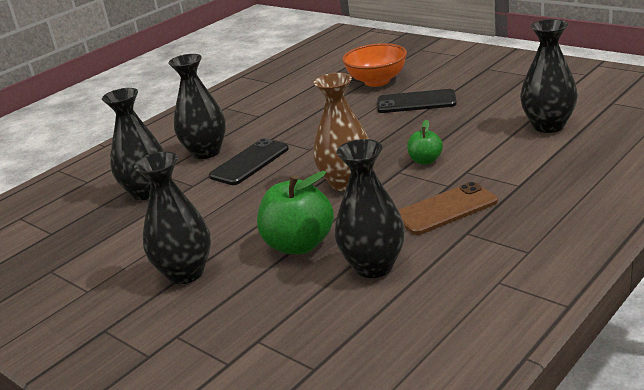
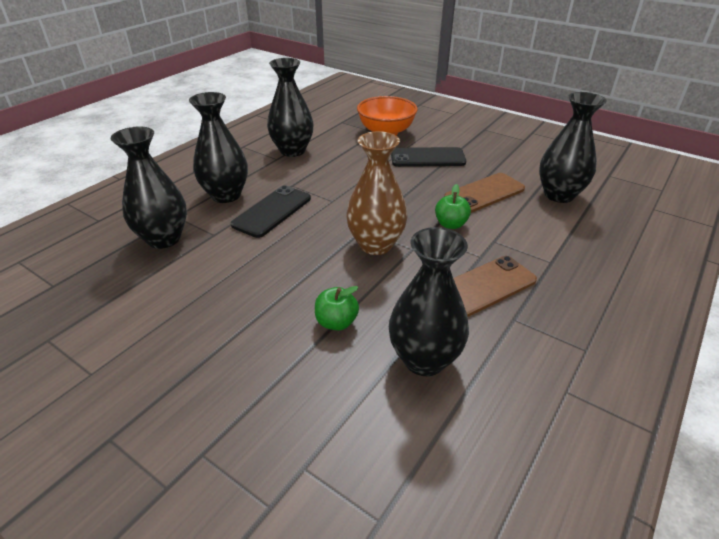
camera: 10 degrees left, 10 degrees up
black vase [134,151,211,284] -> black vase moved to [267,58,314,157]
green apple [257,171,334,254] -> green apple [315,286,359,331], size x0.53
none -> brown phone [444,173,525,213]

